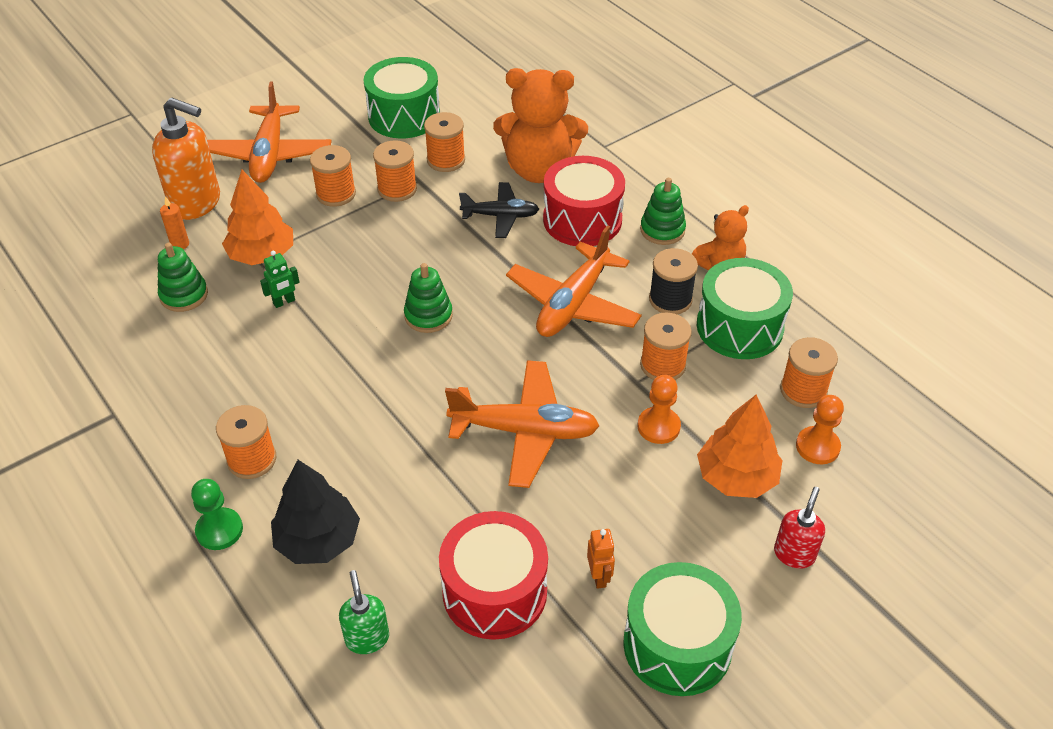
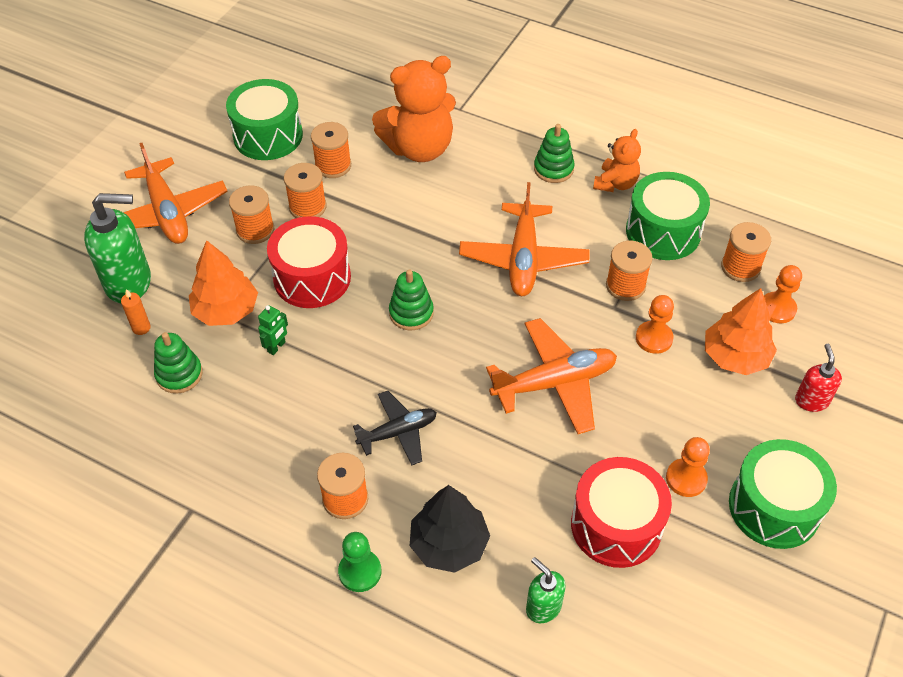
camera: 25 degrees left, 5 degrees up
orange soap dispenser [152,98,220,220] -> green soap dispenser [84,193,151,304]
black plane [459,182,539,238] -> black plane moved to [353,391,437,465]
red drum [543,156,625,246] -> red drum moved to [267,216,351,308]
orange robot [587,529,615,589] -> orange pawn [666,437,710,497]
black spool [649,248,698,314] -> none

